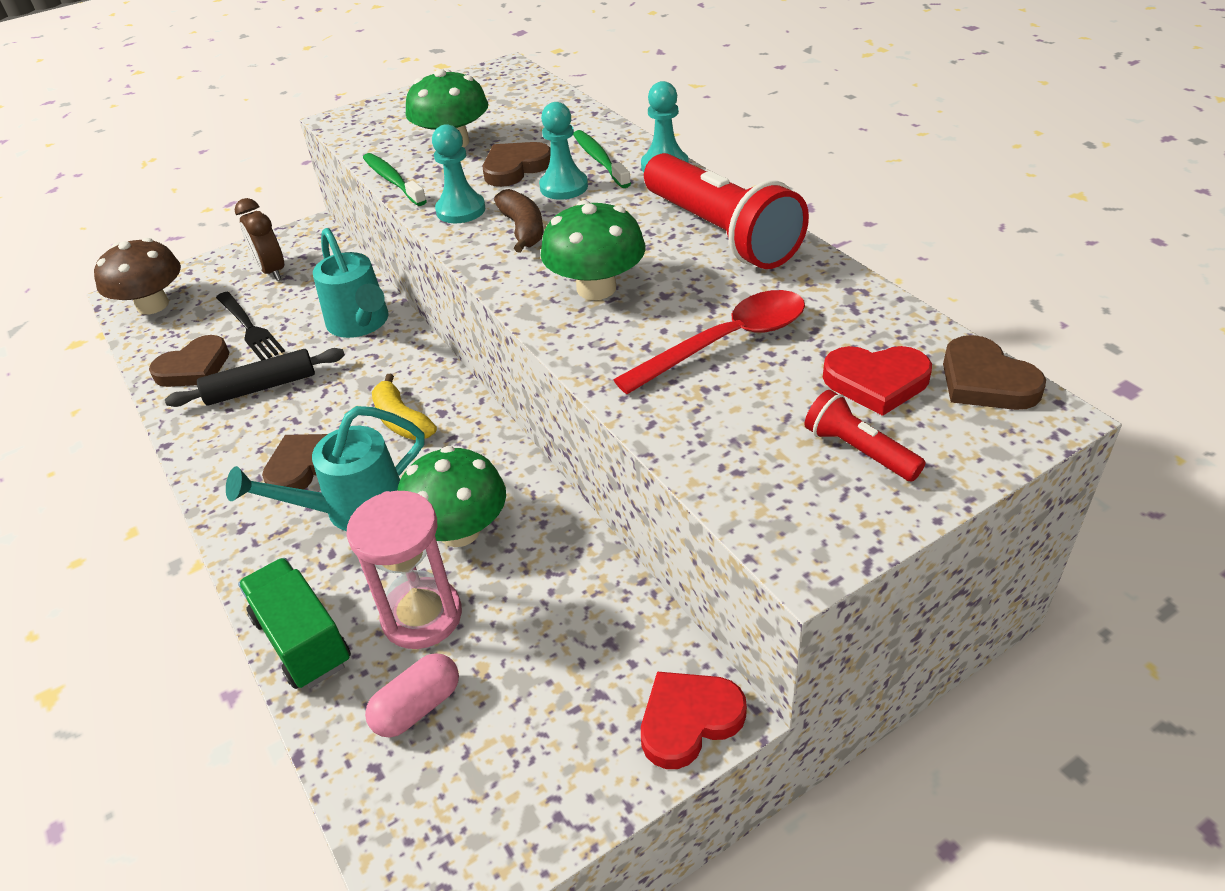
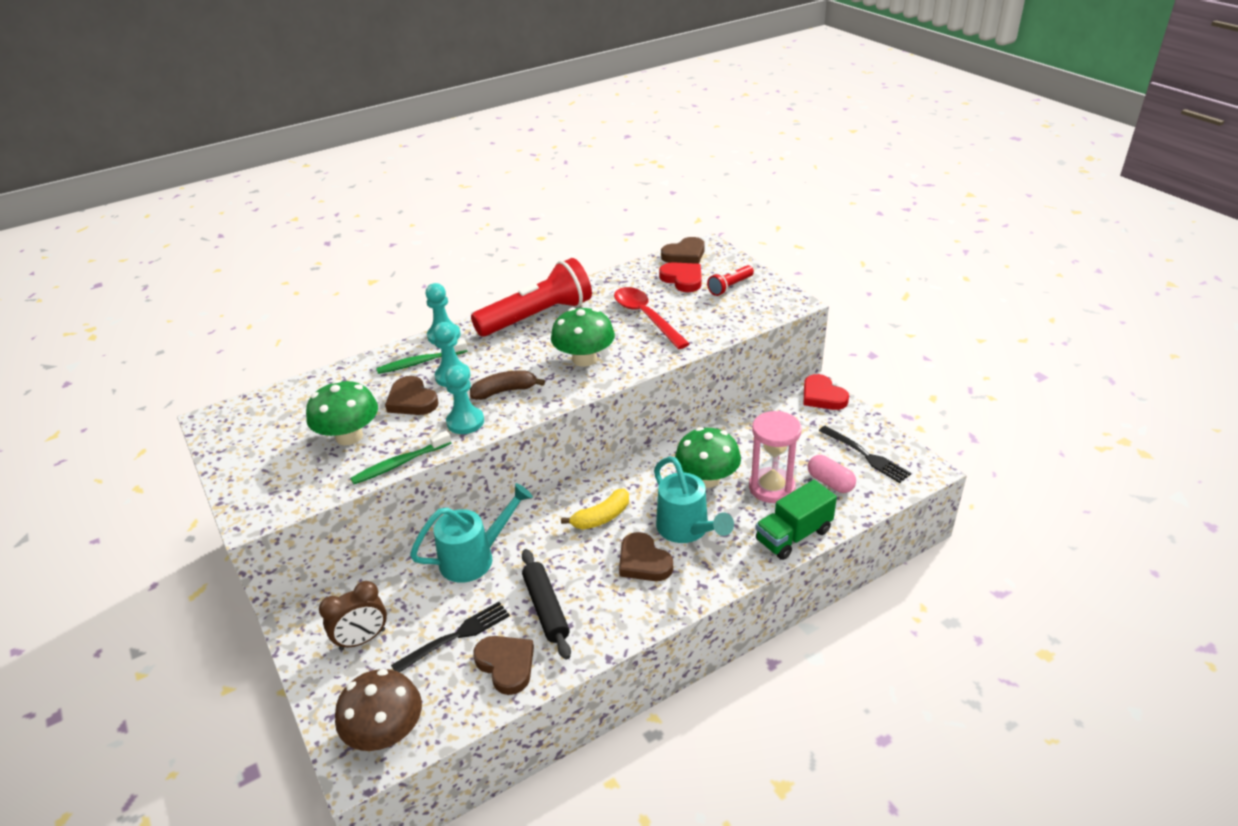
camera: 90 degrees left, 5 degrees down
red heart [823,346,932,416] -> red heart turned 45 degrees counterclockwise [659,262,702,292]
none -> black fork [819,426,911,483]

